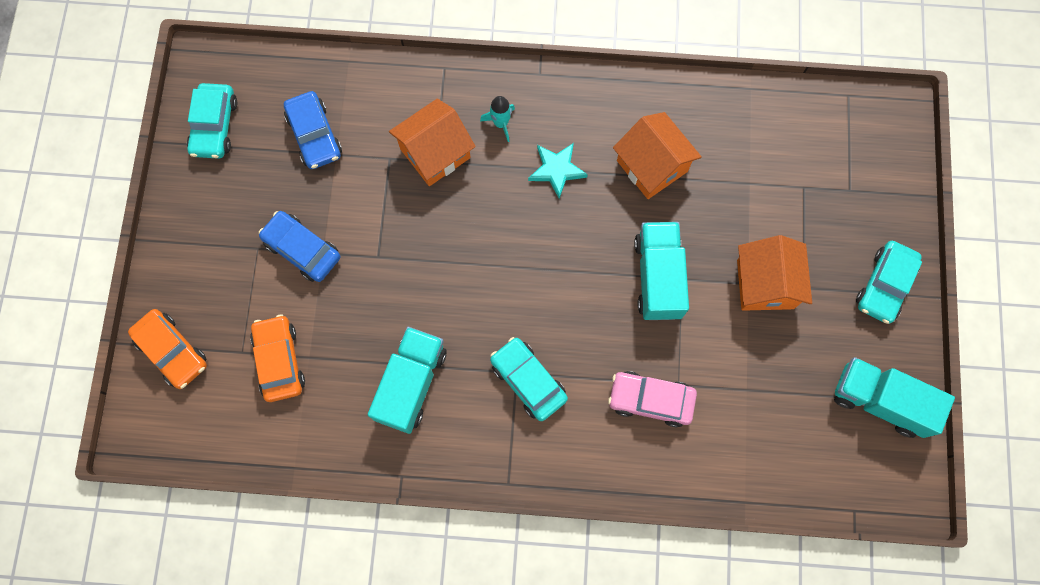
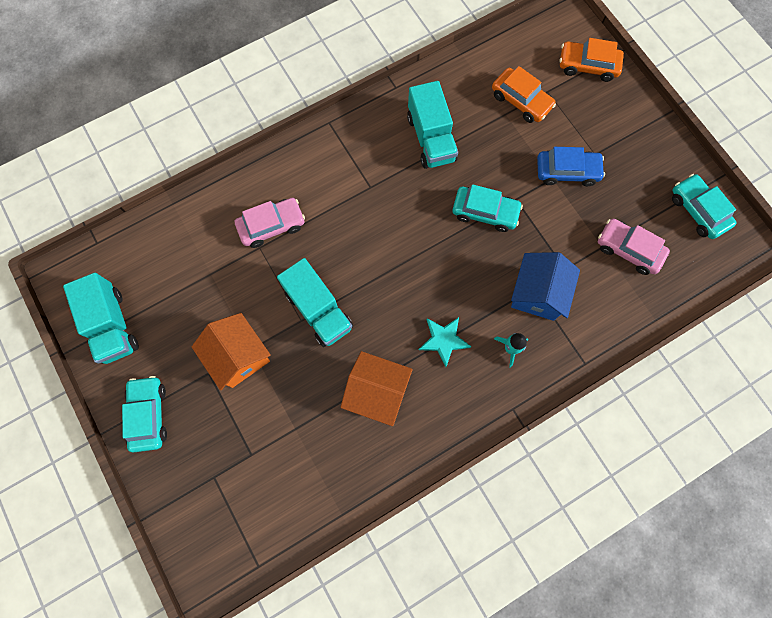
camera: 145 degrees right, 0 degrees up
blue car [284,91,342,169] -> pink car [598,218,670,275]
orange house [389,99,476,186] -> blue house [511,252,580,321]
turquoise car [490,337,568,421] -> turquoise car moved to [452,184,523,232]
turquoise truck [834,357,955,438] -> turquoise truck turned 75 degrees clockwise [63,273,139,364]

